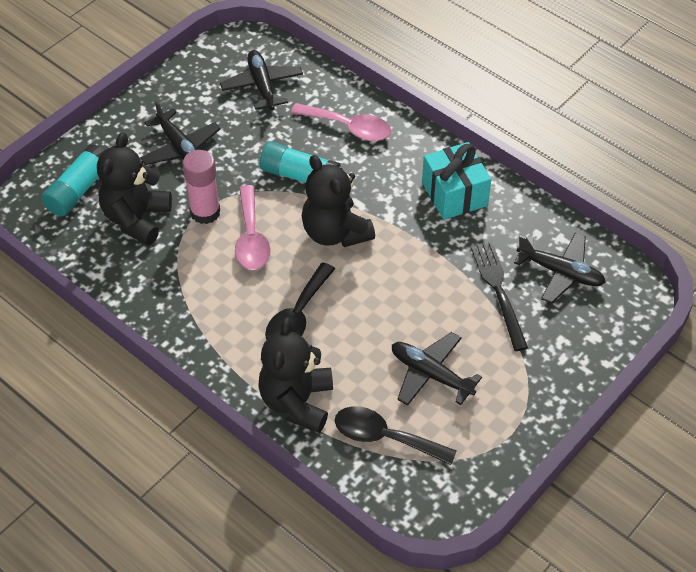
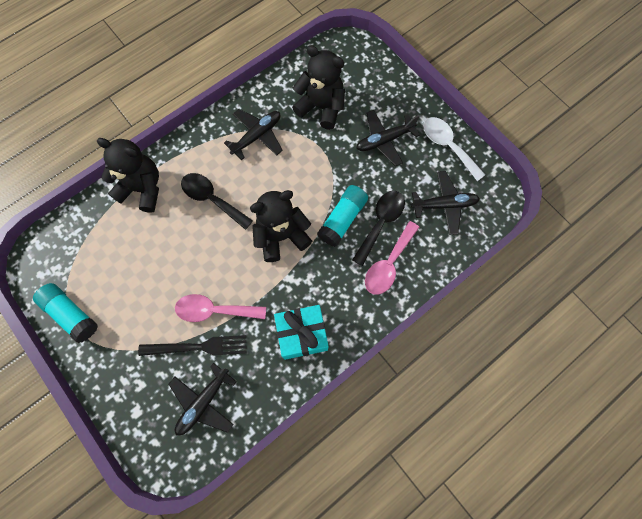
camera: 100 degrees right, 20 degrees up
turquoise glue stick [41,144,104,217] -> turquoise glue stick moved to [33,283,98,343]
pink glue stick [182,150,220,224] -> none
pink spoon [235,185,271,270] -> pink spoon moved to [175,294,266,322]
black spoon [335,406,457,465] -> black spoon moved to [352,191,405,266]
black plane [392,332,482,406] -> black plane moved to [224,109,283,160]
none -> white spoon [423,117,485,181]

